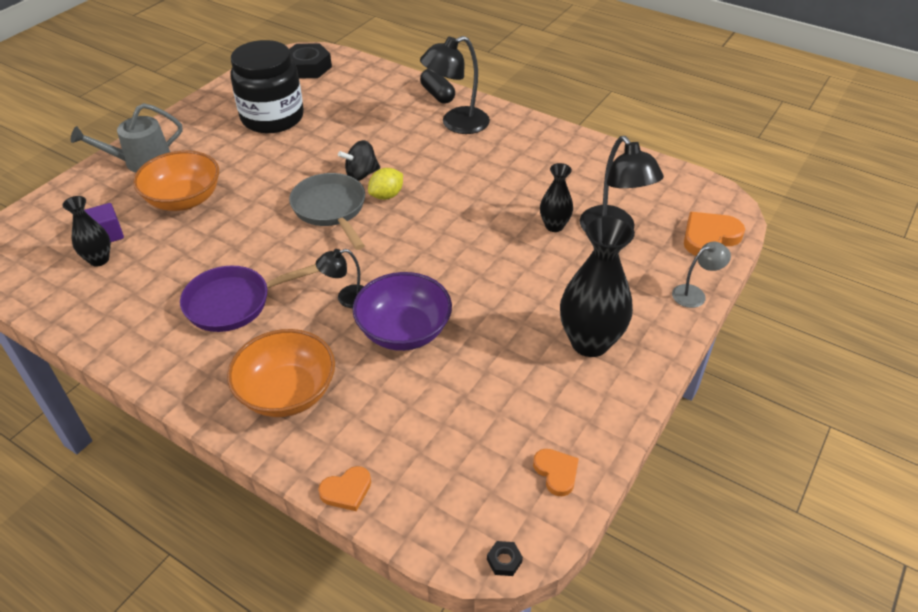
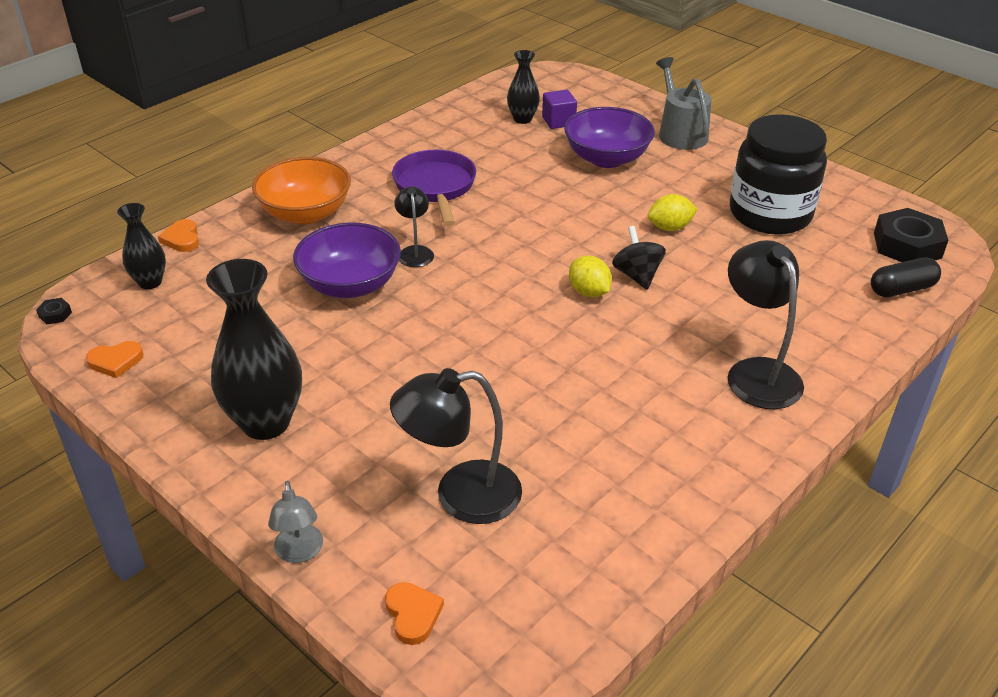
camera: 100 degrees right, 5 degrees down
orange bowl [133,151,219,211] -> purple bowl [564,107,655,168]
grey pan [289,173,365,250] -> none
black capsule [420,69,455,104] -> black capsule moved to [871,257,941,297]
black vase [540,163,573,232] -> black vase moved to [117,203,166,289]
orange heart [684,212,745,256] -> orange heart [385,582,444,645], size x0.61
none -> yellow lemon [648,194,697,231]

